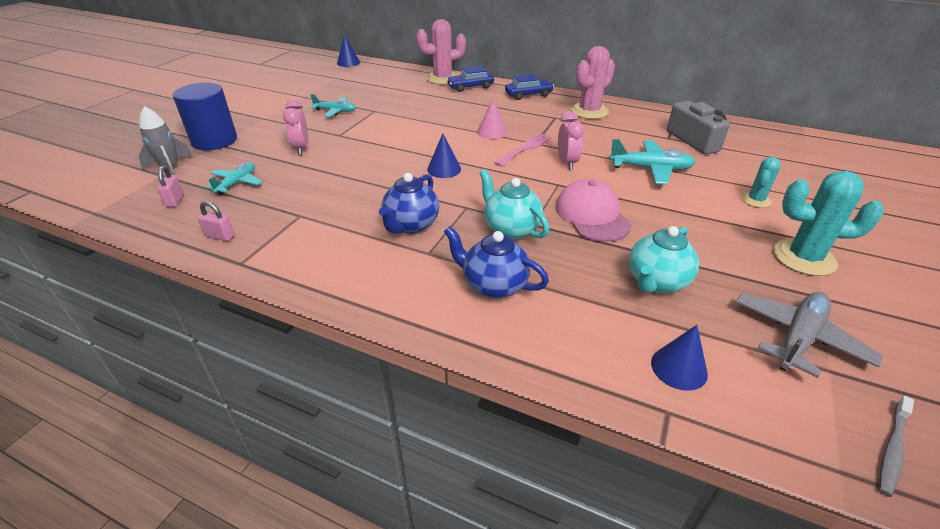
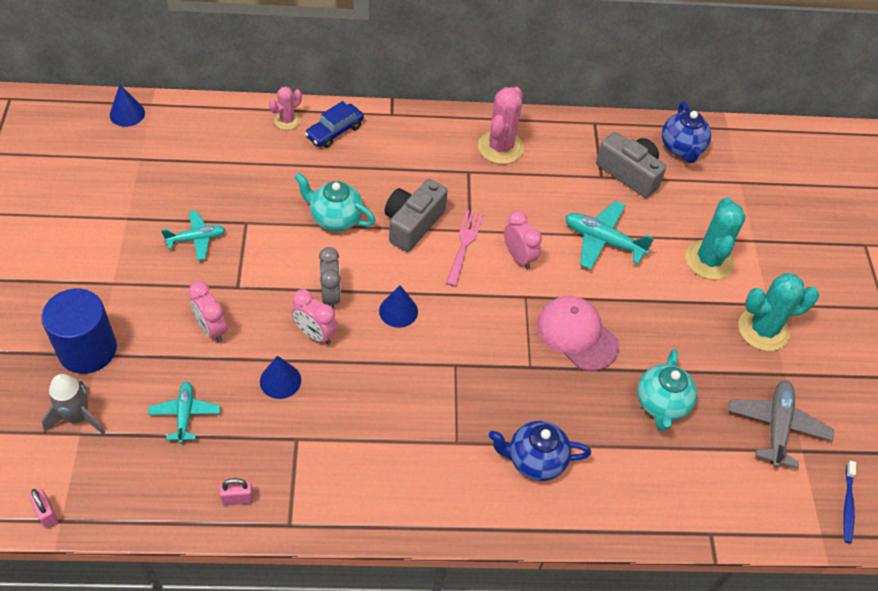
camera: 30 degrees left, 15 degrees up
pink padlock [157,166,184,207] -> pink padlock moved to [29,489,58,529]
blue teapot [379,173,439,234] -> blue teapot moved to [662,101,711,163]
pink cactus [416,19,466,85] -> pink cactus [269,86,302,130], size x0.57
pink cone [477,99,507,139] -> grey camera [384,179,448,252]
turquoise teapot [479,169,549,240] -> turquoise teapot moved to [295,173,375,232]
blue car [505,74,554,100] -> none
turquoise plane [609,139,696,185] -> turquoise plane turned 135 degrees counterclockwise [565,201,654,269]
blue cone [651,325,708,391] -> blue cone moved to [260,356,301,399]
turquoise cactus [741,157,781,208] -> turquoise cactus [685,197,746,280], size x1.76
grey toothbrush [879,396,914,497] -> blue toothbrush [843,461,856,544]
none -> pink clock [292,289,337,345]
none -> grey clock [319,247,341,309]

